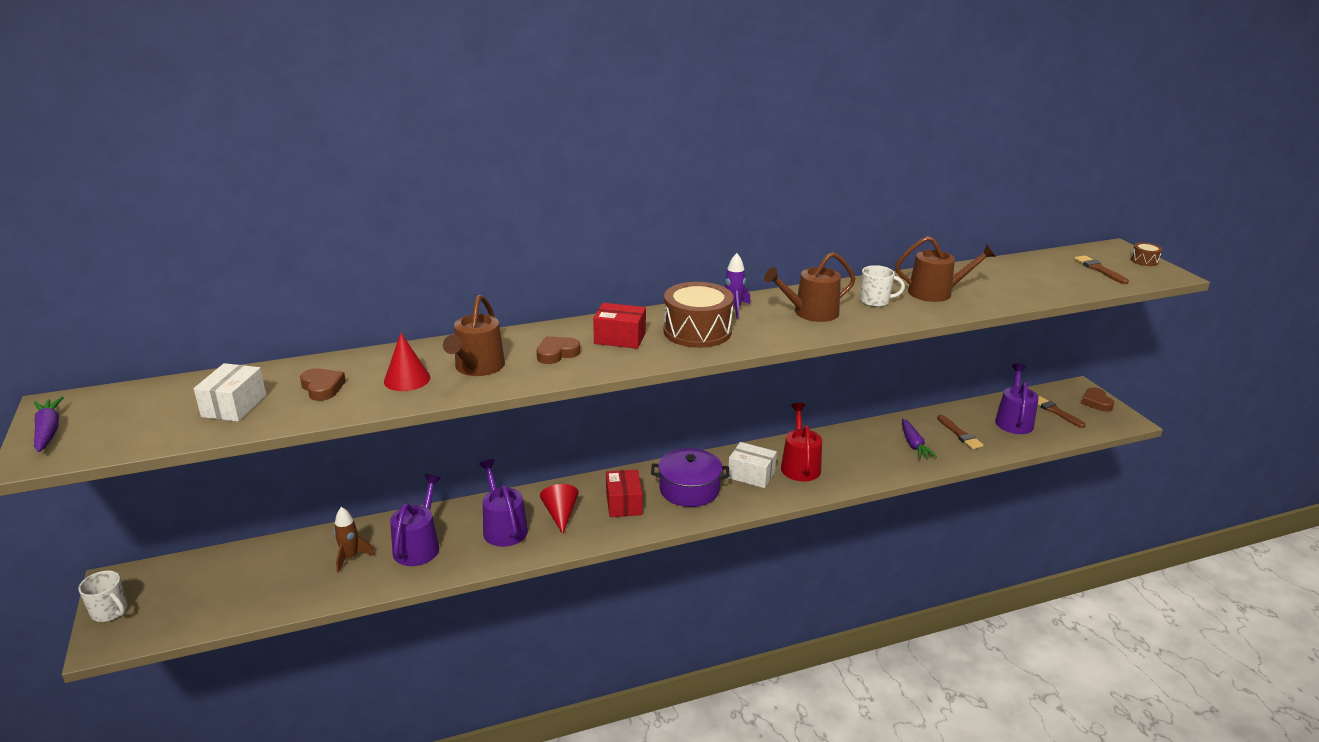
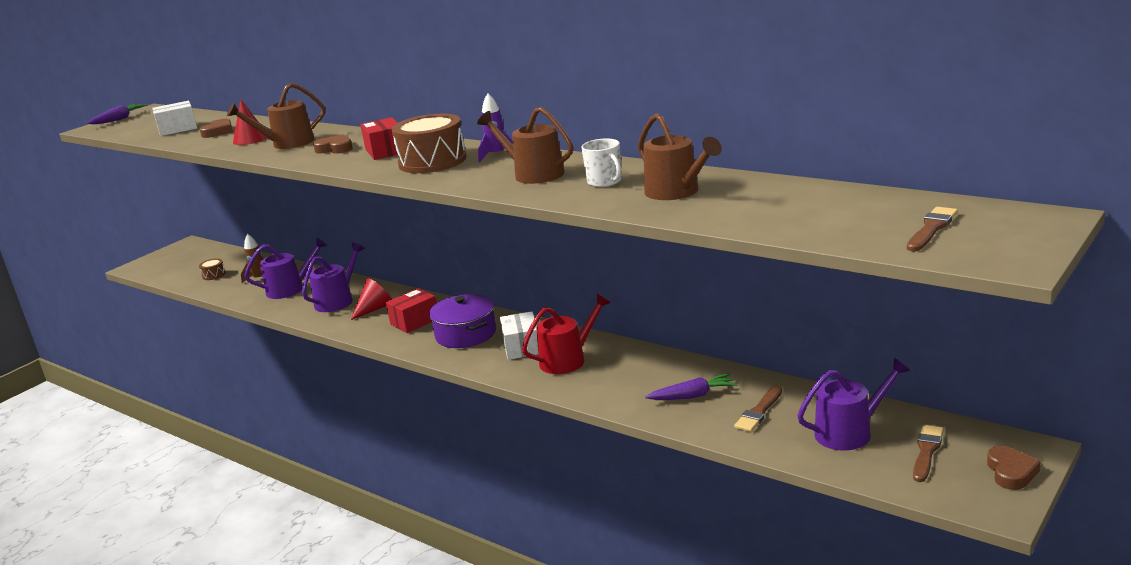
camera: 60 degrees right, 5 degrees down
white mug [78,571,128,622] -> none
purple carrot [902,419,937,459] -> purple carrot turned 150 degrees counterclockwise [645,373,738,400]
brown heart [1081,387,1114,412] -> brown heart turned 135 degrees clockwise [987,446,1041,490]
brown drum [1131,242,1162,266] -> brown drum moved to [199,258,226,280]

